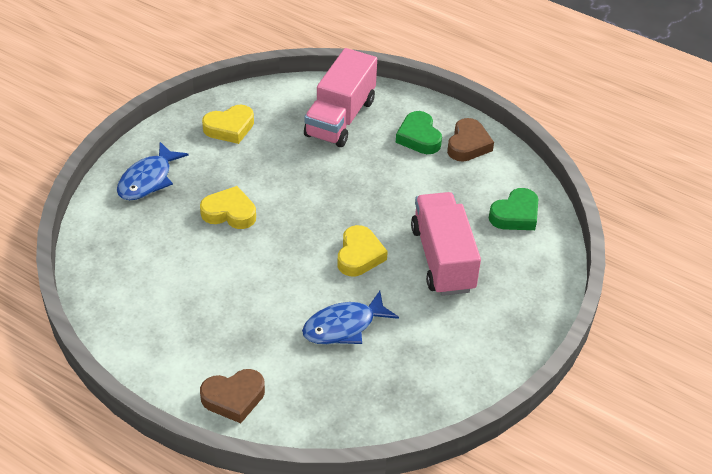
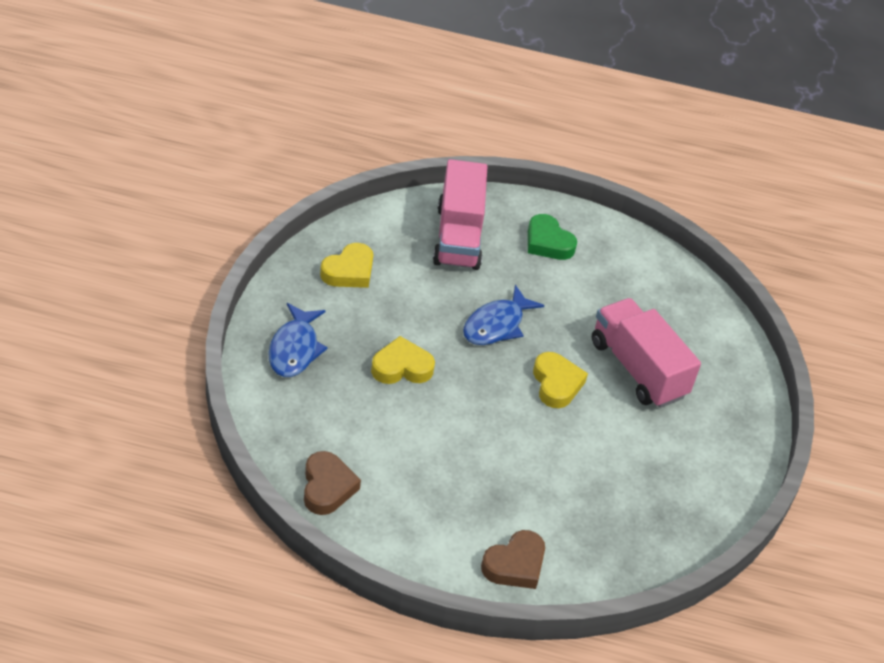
camera: 25 degrees left, 0 degrees up
blue fish [302,291,399,344] -> blue fish moved to [463,285,544,345]
brown heart [447,118,494,162] -> brown heart moved to [304,451,361,515]
green heart [489,188,538,230] -> none

